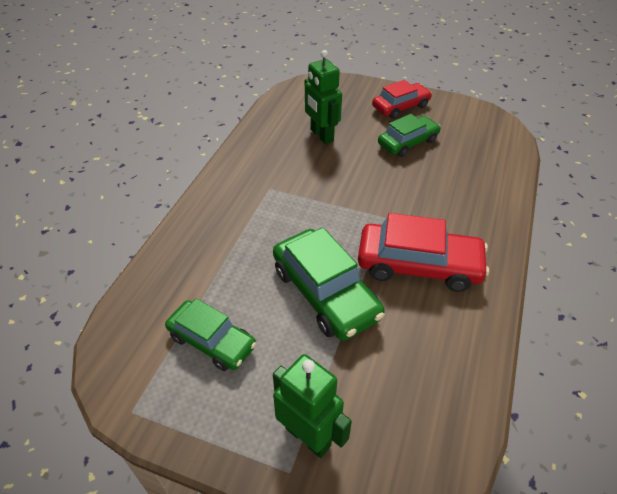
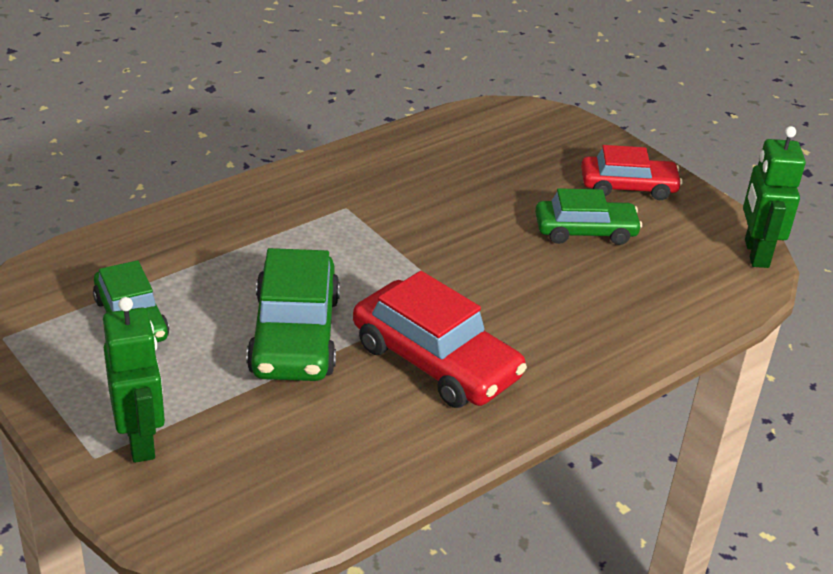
camera: 30 degrees right, 10 degrees down
green robot [305,50,342,144] -> green robot moved to [743,126,806,268]

